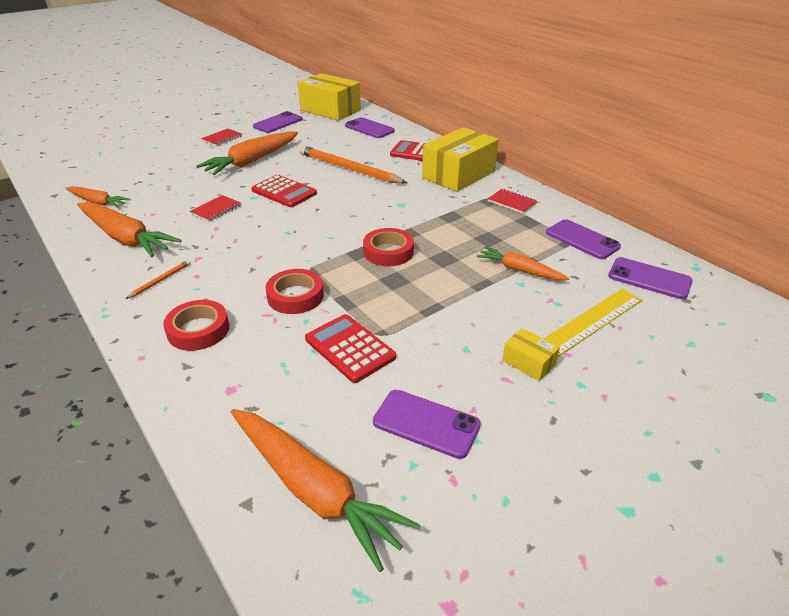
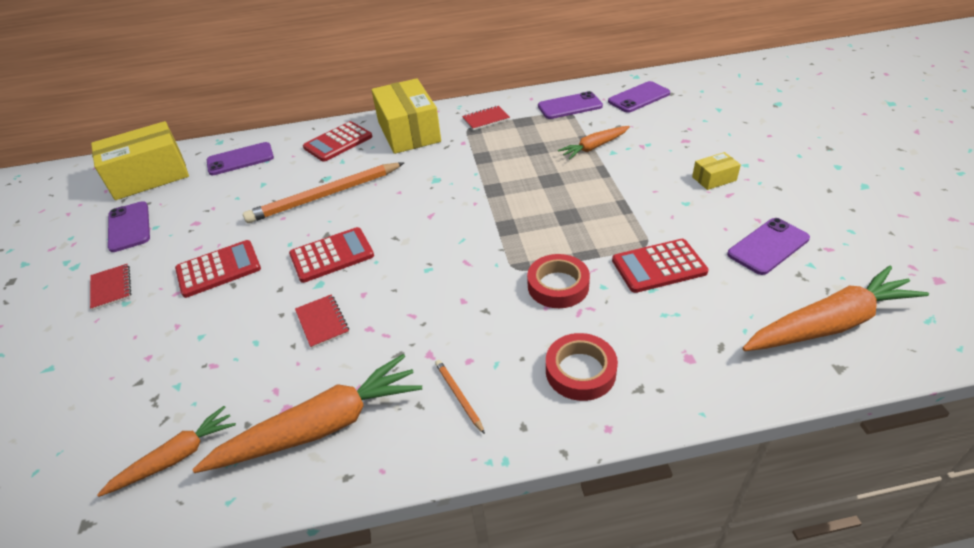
camera: 60 degrees left, 5 degrees up
orange carrot [196,132,298,175] -> red calculator [175,240,261,298]
red tape [363,228,414,266] -> none
yellow ruler [543,289,643,357] -> none

